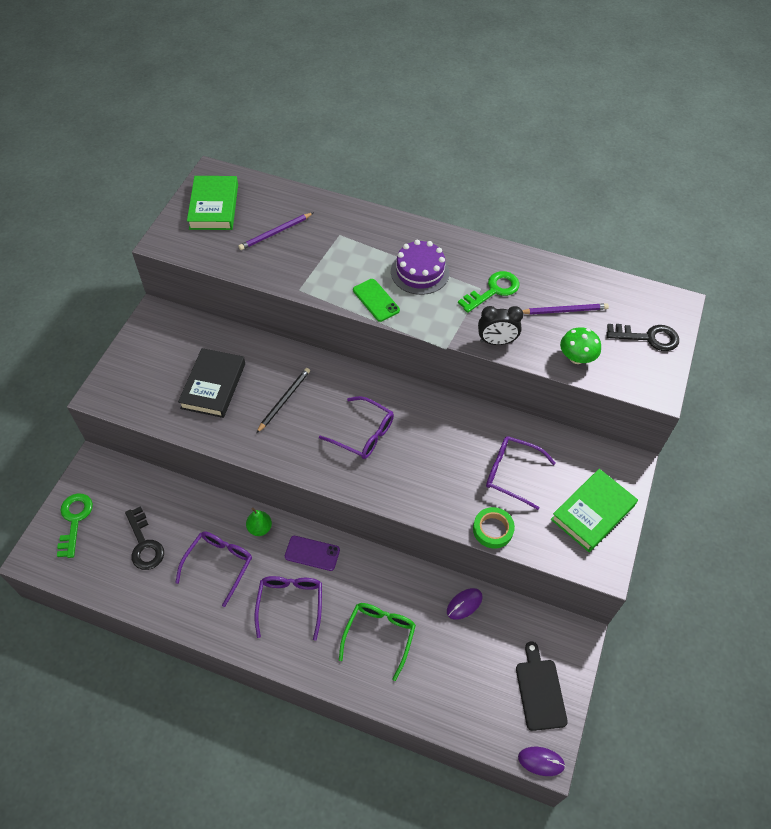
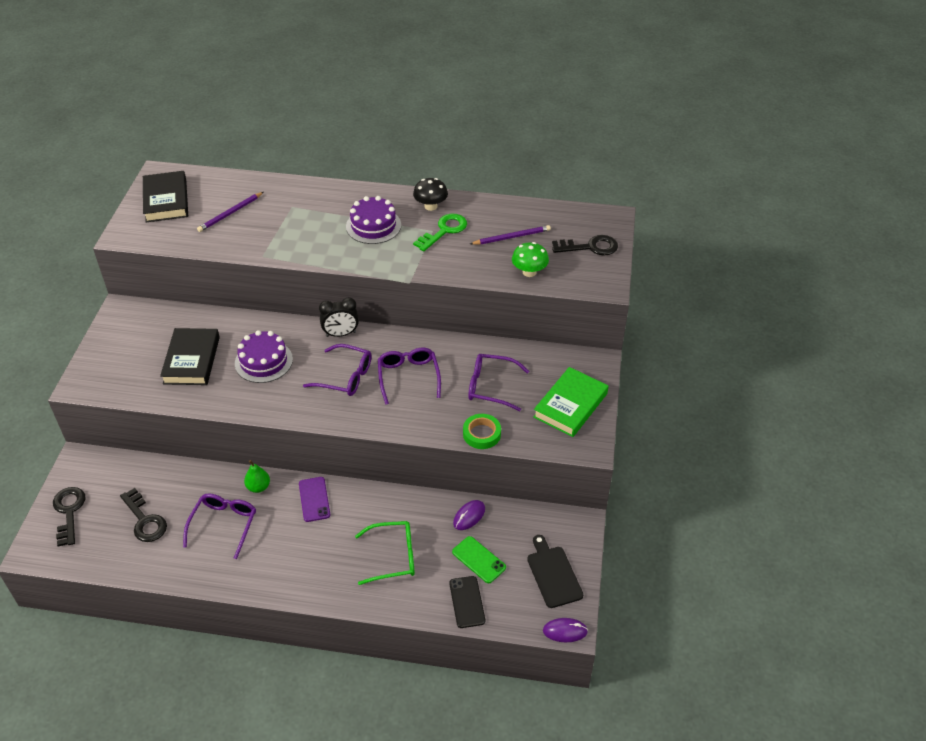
camera: 10 degrees left, 10 degrees down
green key [57,493,93,558] -> black key [53,487,86,547]
green book [187,176,238,230] -> black book [143,171,188,222]
purple glasses [255,576,322,641] -> purple glasses moved to [378,348,441,405]
black pencil [256,368,310,433] -> purple cake [235,330,293,383]
purple phone [285,536,340,571] -> purple phone turned 75 degrees clockwise [299,477,330,522]
green glasses [339,603,416,681] -> green glasses turned 75 degrees clockwise [355,521,415,585]
green phone [353,279,400,322] -> green phone moved to [452,536,506,583]
black clock [478,306,523,345] -> black clock moved to [319,297,359,337]
none -> black mushroom [413,178,448,211]
none -> black phone [449,576,485,628]

